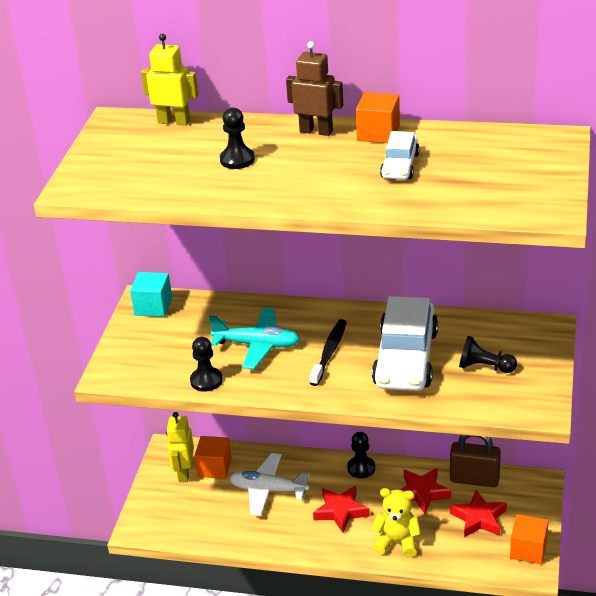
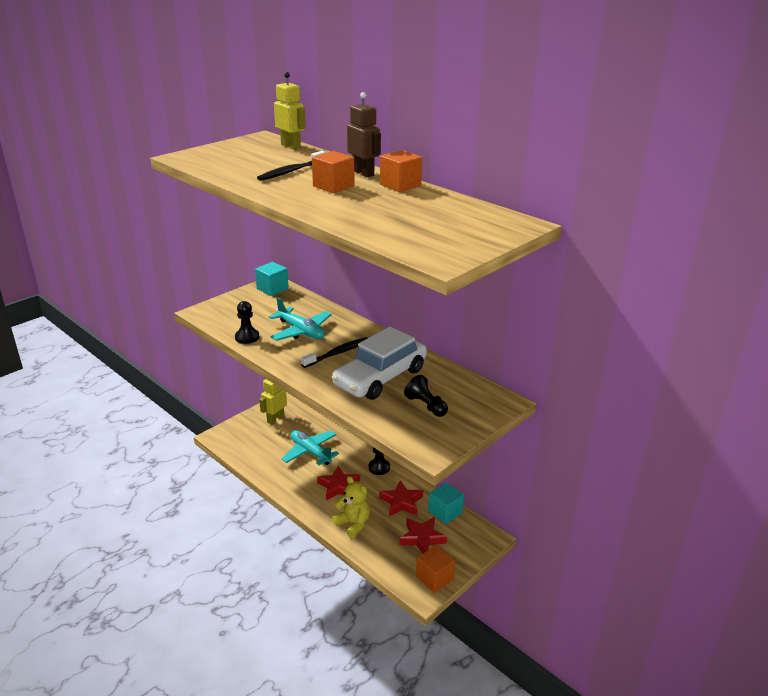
camera: 30 degrees right, 5 degrees down
orange cube [194,436,232,479] -> orange cube moved to [312,151,355,193]
black pawn [220,107,255,169] -> black toothbrush [257,151,326,181]
white plane [229,453,309,516] -> turquoise plane [281,430,339,466]
white car [380,131,420,179] -> none
brown padlock [450,435,501,487] -> turquoise cube [428,482,464,524]

